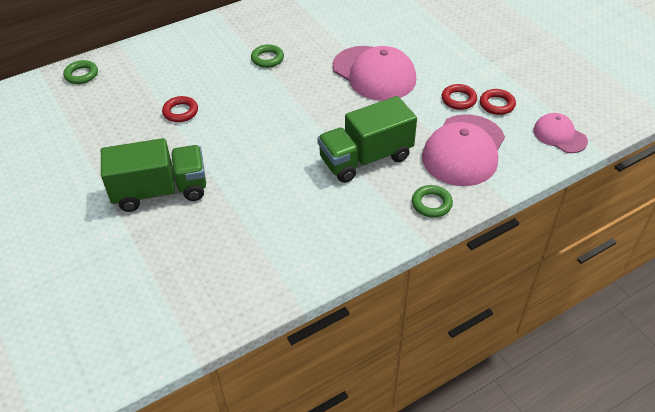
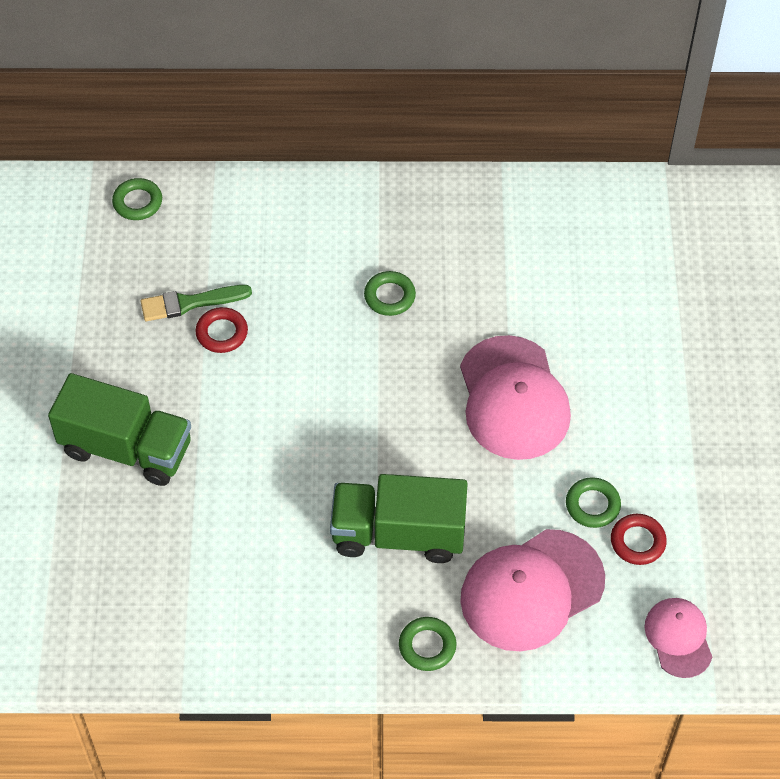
camera: 30 degrees right, 10 degrees up
red ring [442,84,477,110] -> green ring [566,477,621,528]
none -> green brush [141,285,252,321]

